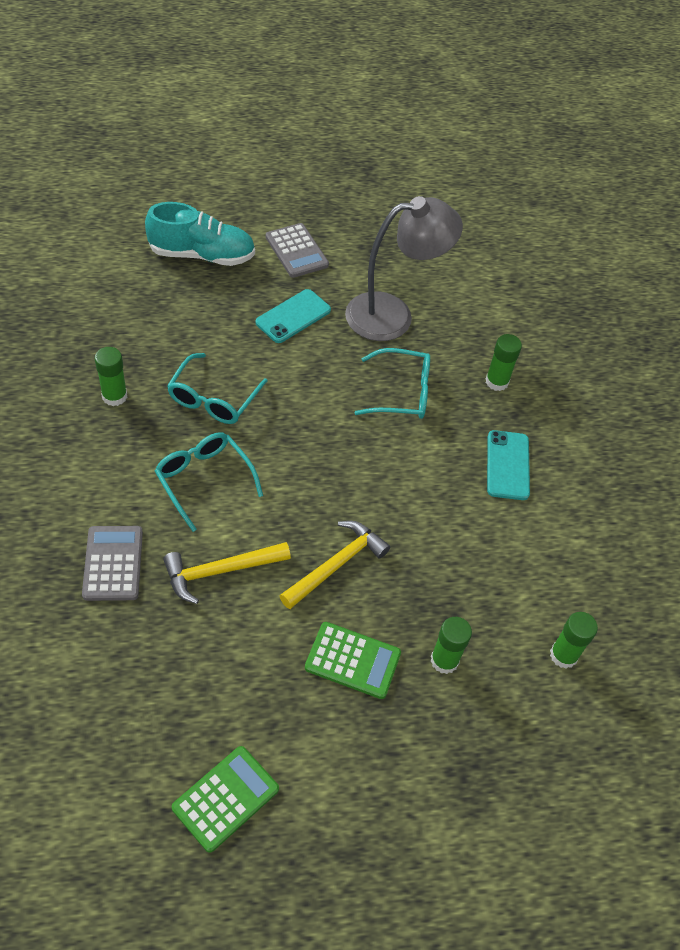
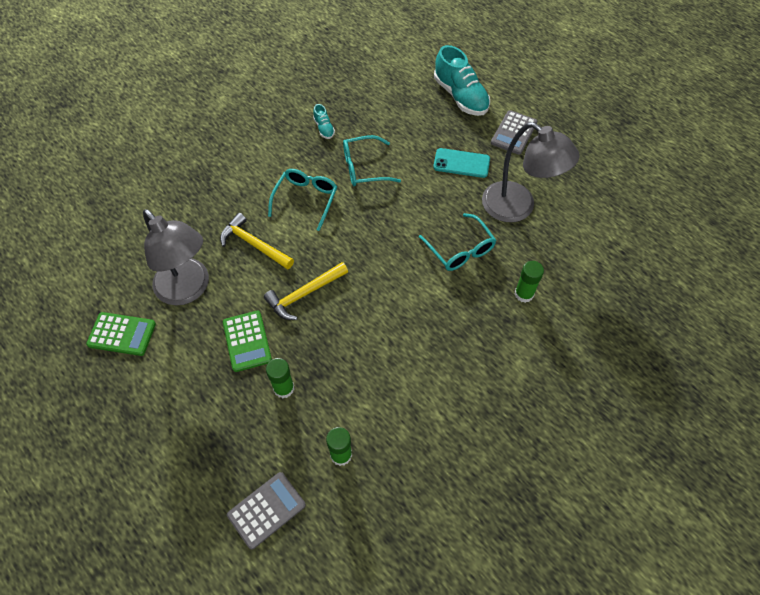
camera: 60 degrees right, 5 degrees up
grey calculator [82,526,143,601] -> grey calculator moved to [227,472,306,549]
green glue stick [95,347,127,406] -> turquoise shoe [313,104,335,139]
yellow hammer [280,521,390,609] -> yellow hammer turned 135 degrees clockwise [264,262,348,320]
turquoise phone [487,430,530,500] -> none
none -> grey lamp [143,209,209,305]

